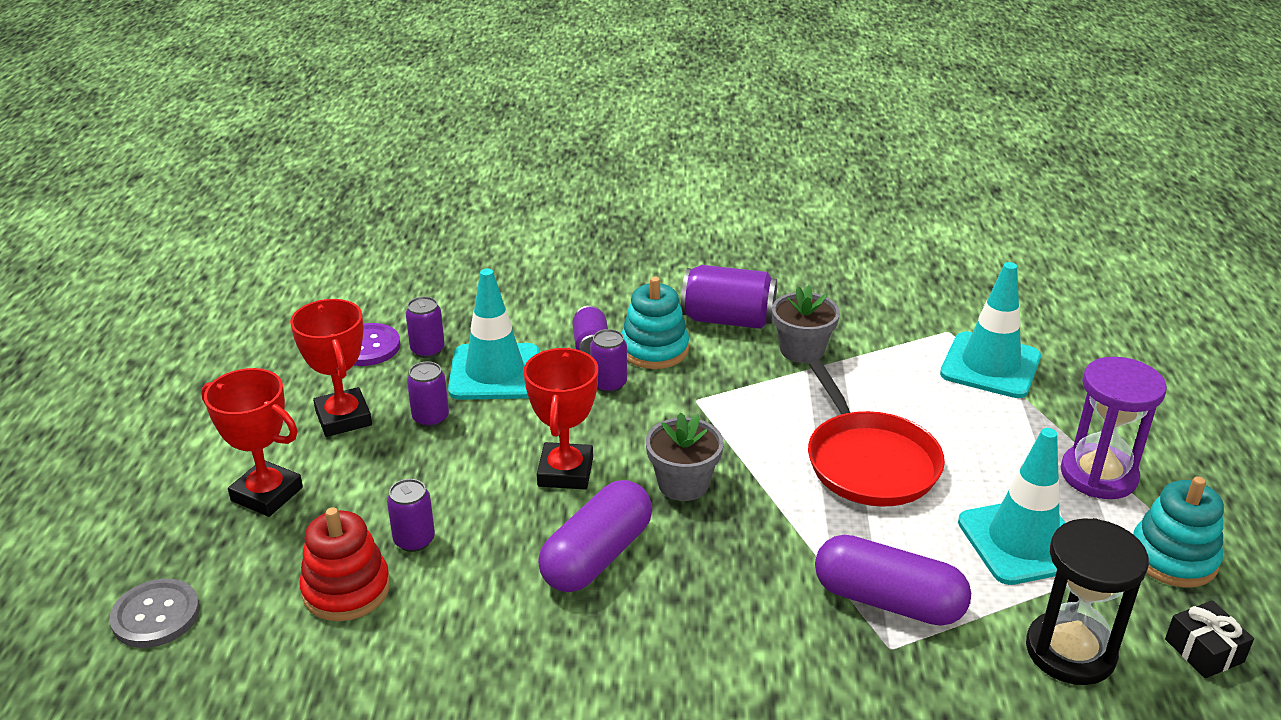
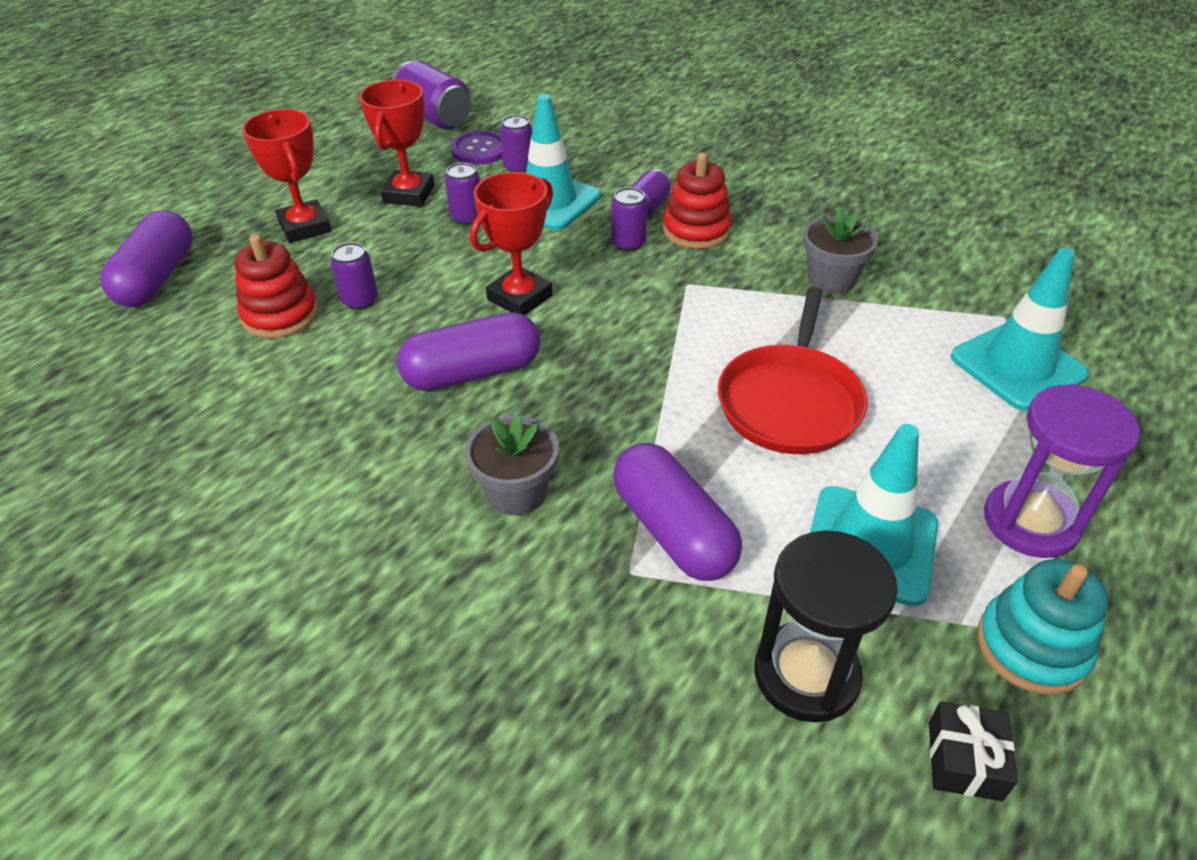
camera: 35 degrees right, 10 degrees up
grey button [109,579,200,648] -> purple capsule [101,210,193,307]
turquoise stacking toy [622,277,689,369] -> red stacking toy [663,153,732,249]
grey flower pot [646,412,724,501] -> grey flower pot moved to [465,415,559,515]
purple can [681,265,777,329] -> purple can moved to [392,61,471,129]

